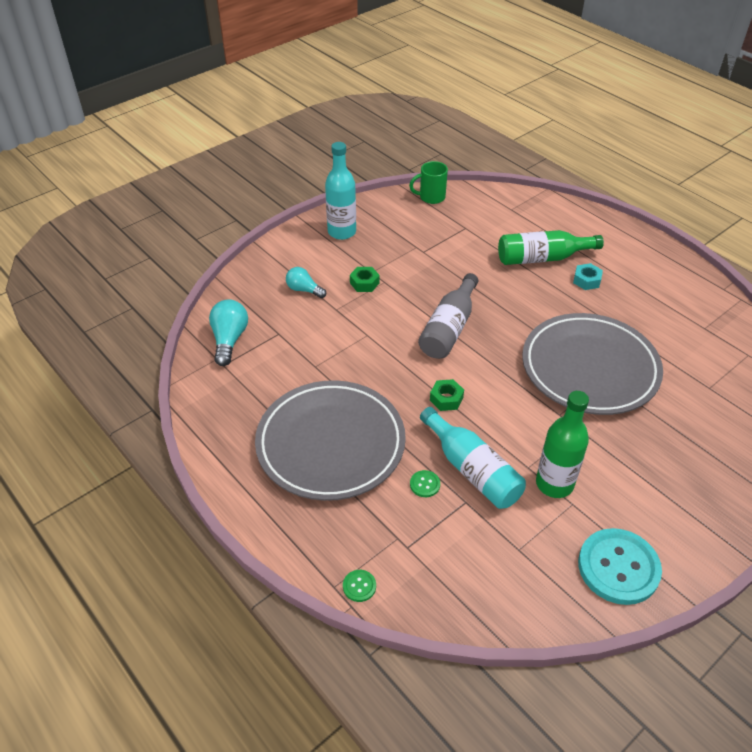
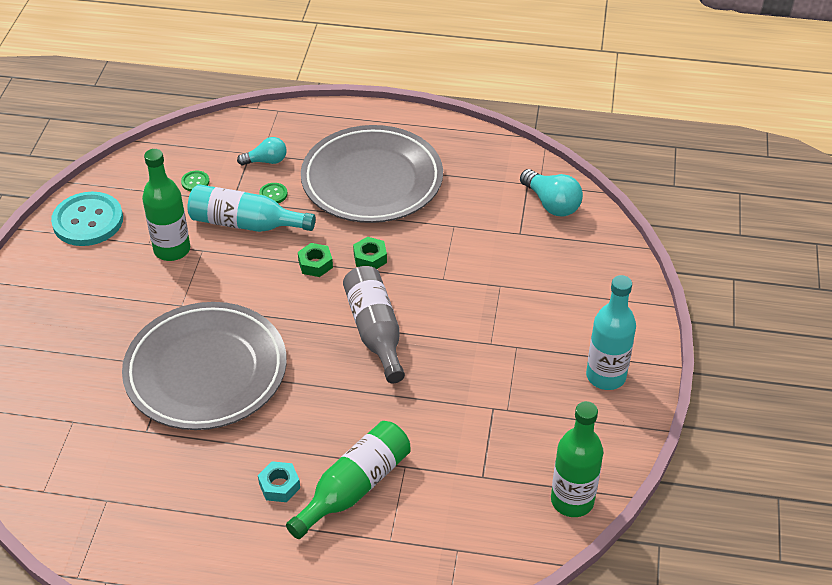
camera: 140 degrees right, 0 degrees up
turquoise light bulb [286,267,326,298] -> turquoise light bulb moved to [237,137,287,165]
green button [343,570,376,602] -> green button moved to [181,170,209,191]
green nut [350,267,380,292] -> green nut moved to [353,237,387,269]
green mug [409,161,448,204] -> green bottle [551,401,603,517]

